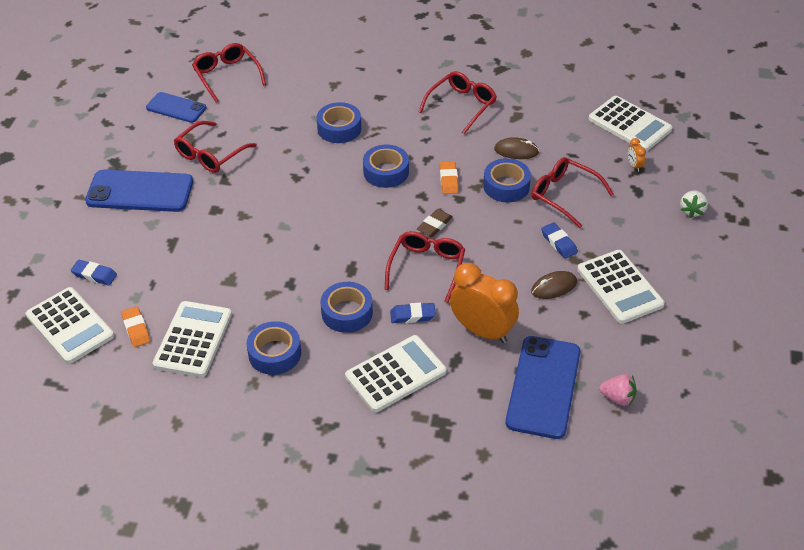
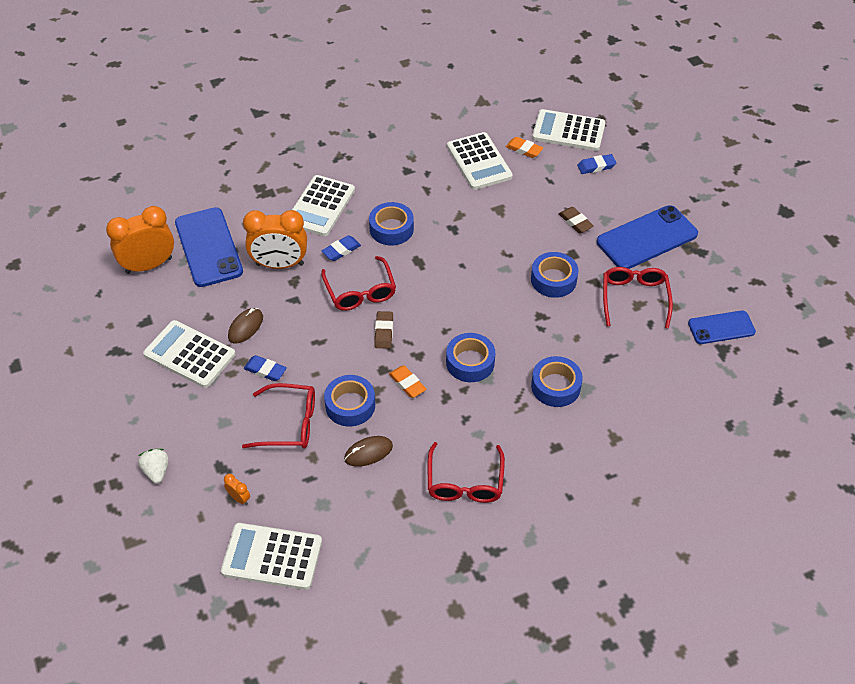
camera: 145 degrees right, 5 degrees up
red glasses [192,43,266,103] -> none
blue tape [246,321,301,375] -> blue tape moved to [531,252,579,298]
pink strawberry [599,374,637,406] -> orange clock [106,206,174,274]
none -> brown eraser [559,207,594,233]

